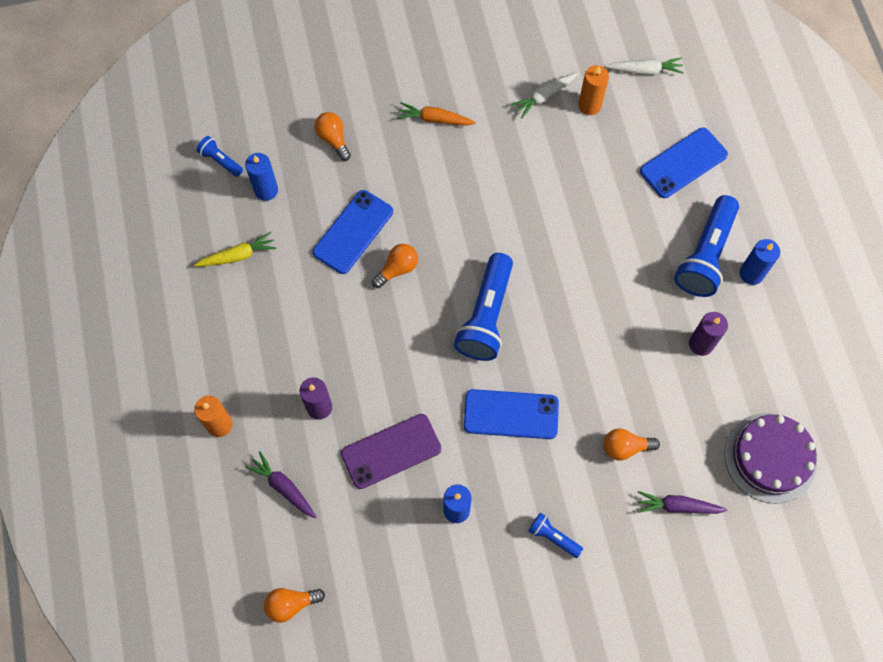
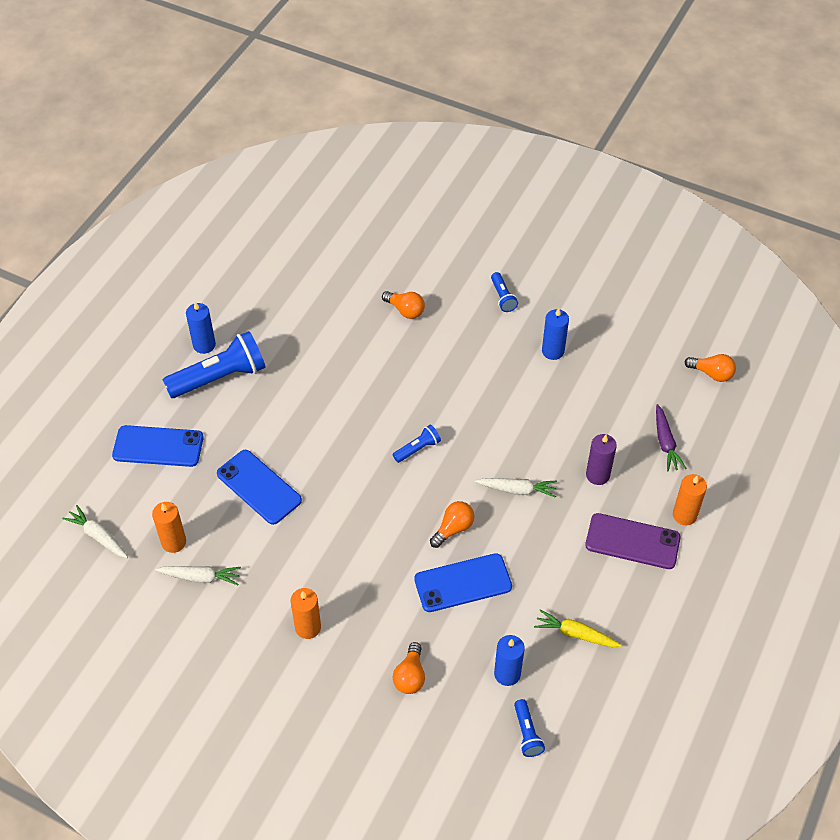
camera: 140 degrees left, 15 degrees down
purple phone [341,414,441,489] -> purple phone moved to [585,513,681,569]
orange light bulb [372,244,418,288] -> orange light bulb turned 135 degrees clockwise [430,501,475,548]
orange carrot [397,102,476,126] -> orange candle [291,588,321,639]
blue flashlight [454,253,513,361] -> blue flashlight [393,425,441,463], size x0.48
blue phone [464,389,559,439] -> blue phone moved to [217,450,302,525]
purple carrot [637,491,727,514] -> none
purple candle [689,312,728,356] -> none
purple cake [724,413,817,503] -> none
none -> white carrot [475,478,557,498]

